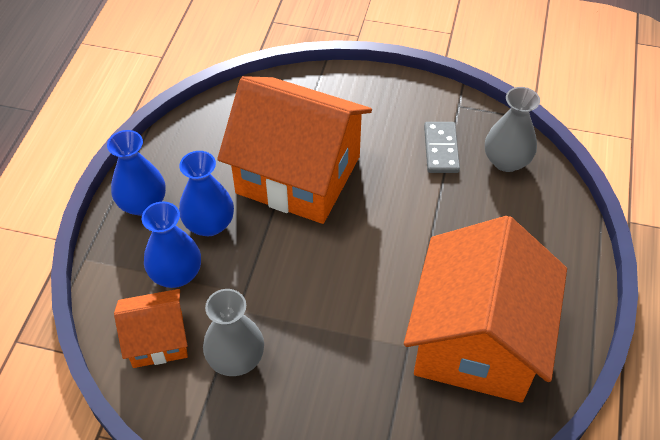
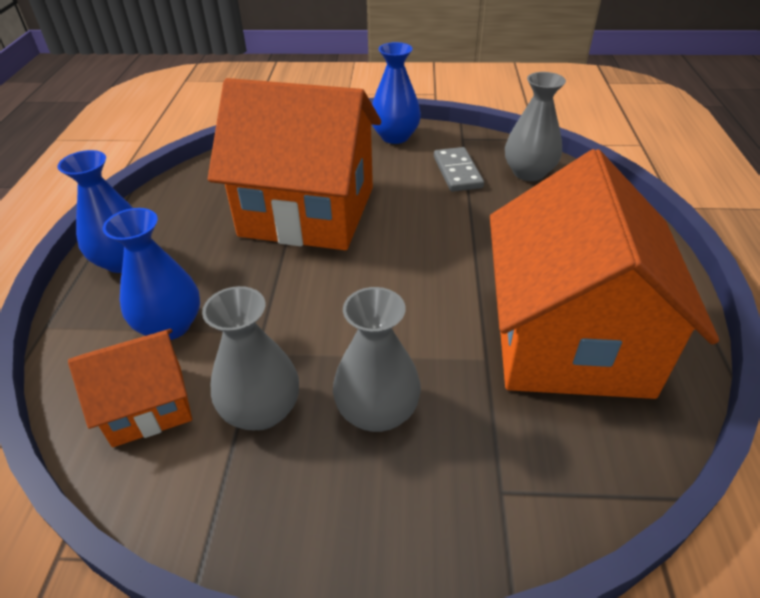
camera: 10 degrees left, 10 degrees down
blue vase [179,151,234,236] -> blue vase moved to [372,42,421,144]
none -> grey vase [333,287,421,432]

